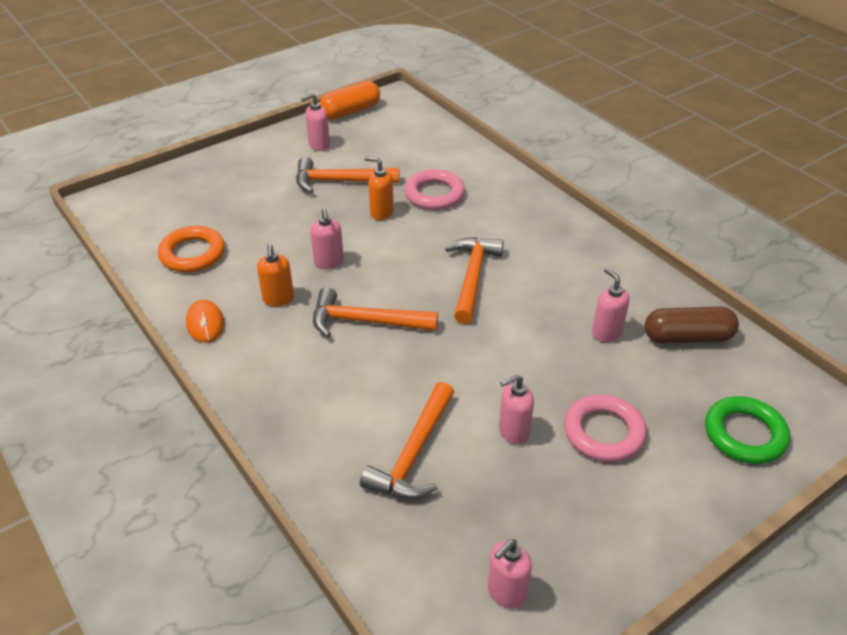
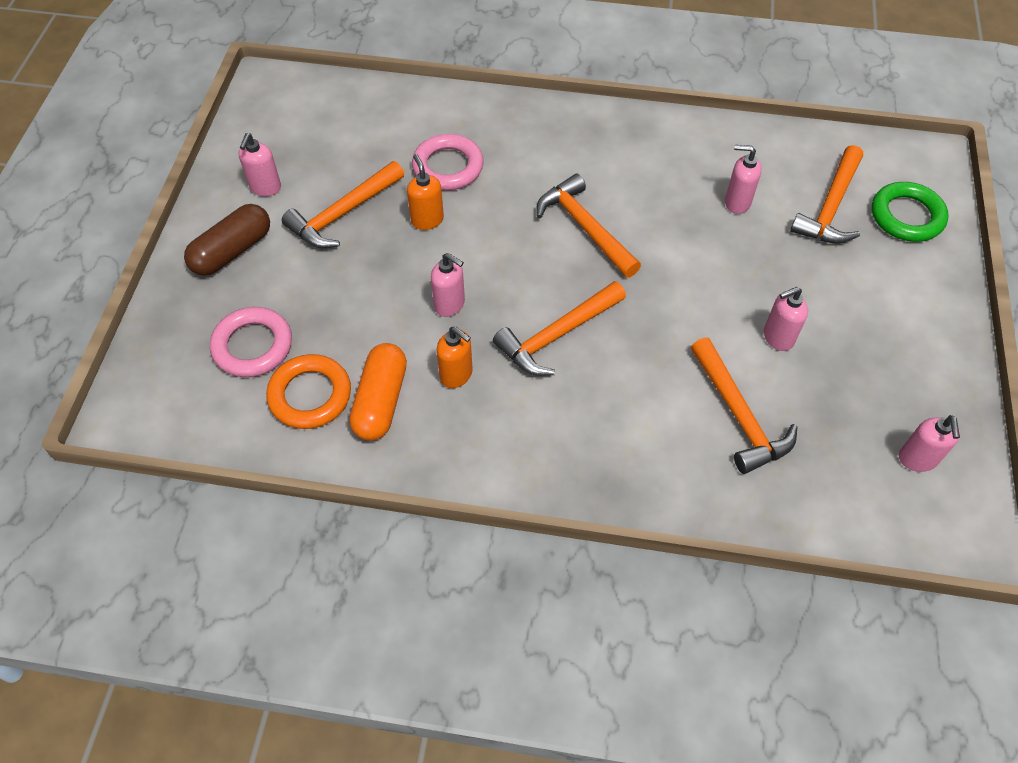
camera: 45 degrees left, 15 degrees up
orange mouse [186,300,224,343] -> none
orange capsule [320,81,380,120] -> orange capsule moved to [349,343,407,441]
orange soap dispenser [365,157,394,220] -> orange soap dispenser turned 90 degrees clockwise [407,154,444,230]
pink soap dispenser [499,375,534,444] -> pink soap dispenser turned 45 degrees clockwise [764,287,808,351]
pink ring [564,394,647,462] -> pink ring moved to [210,307,292,377]
brown capsule [645,306,739,344] -> brown capsule moved to [184,204,270,276]
none -> orange hammer [790,145,863,244]

